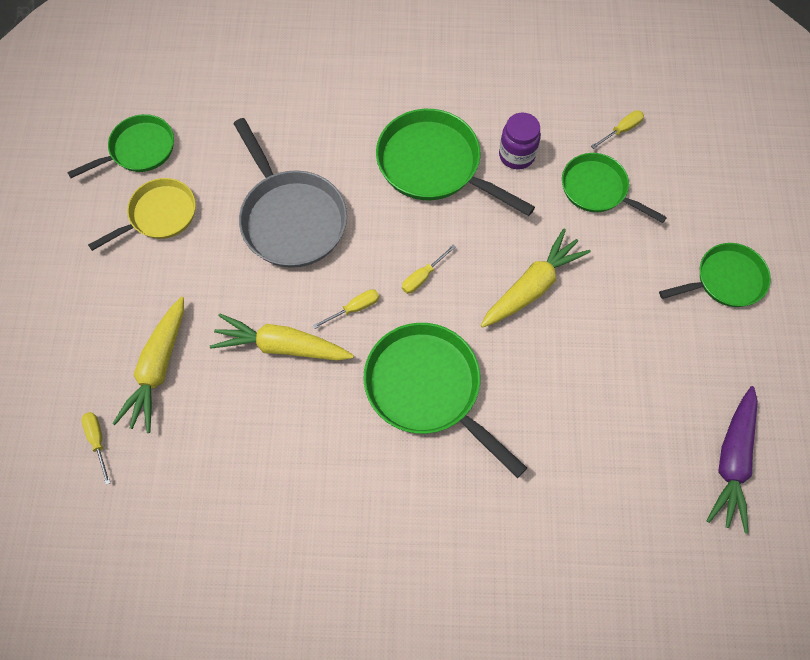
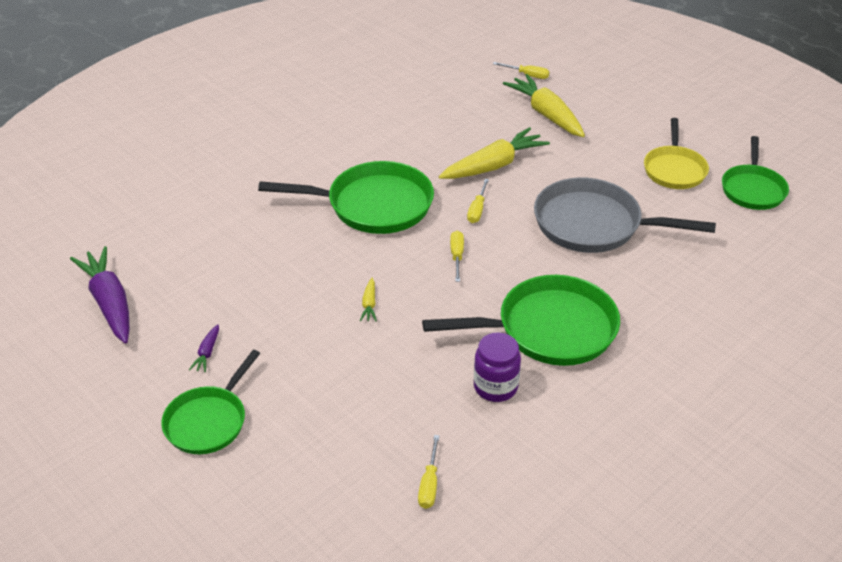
camera: 135 degrees right, 25 degrees down
yellow carrot [481,229,591,328] -> yellow carrot [360,278,377,321], size x0.43
green pan [562,153,667,223] -> none
none -> purple carrot [189,324,219,372]

